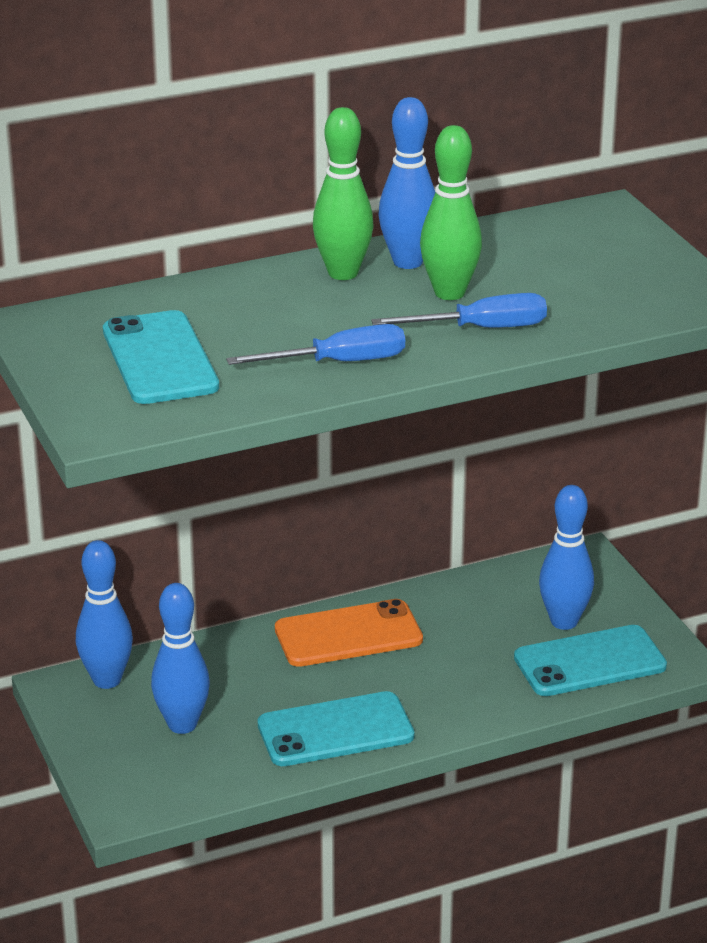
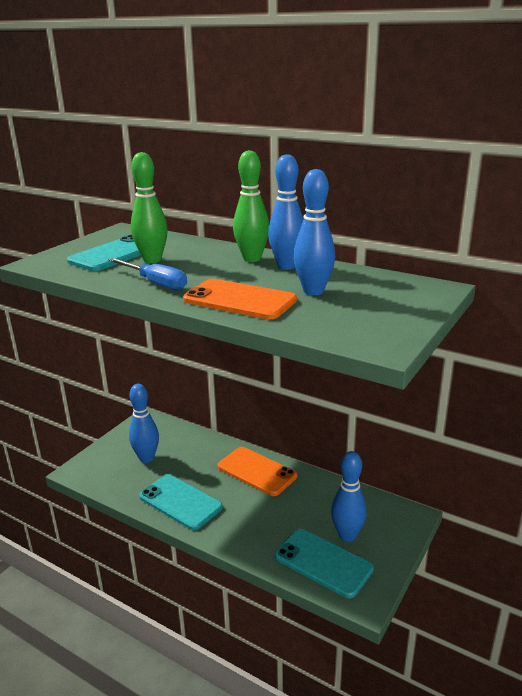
camera: 55 degrees right, 5 degrees down
blue bowling pin [76,540,133,689] -> blue bowling pin moved to [293,169,335,295]
blue screwdriver [371,293,547,328] -> orange phone [183,279,297,319]
green bowling pin [420,125,482,300] -> green bowling pin moved to [131,152,168,263]

